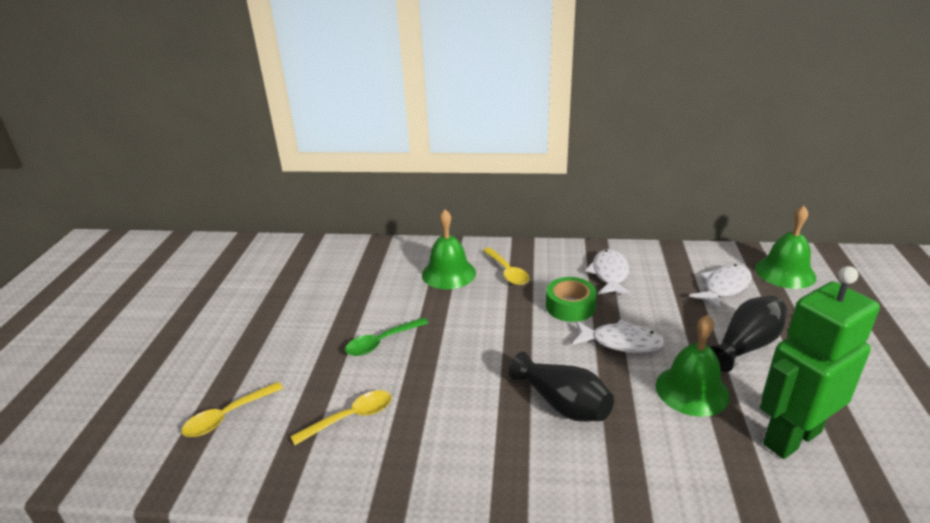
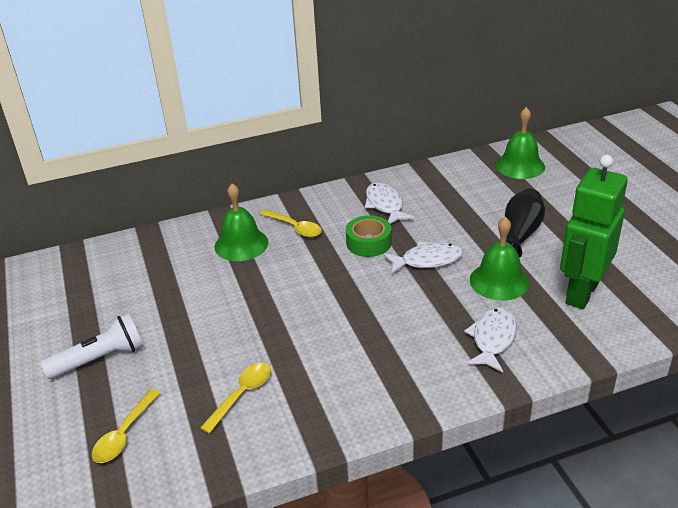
camera: 25 degrees left, 5 degrees up
green spoon [345,317,428,356] -> none
black vase [509,352,614,422] -> none
white fish [689,264,752,310] -> white fish moved to [464,307,517,373]
none -> white flashlight [41,313,143,379]

